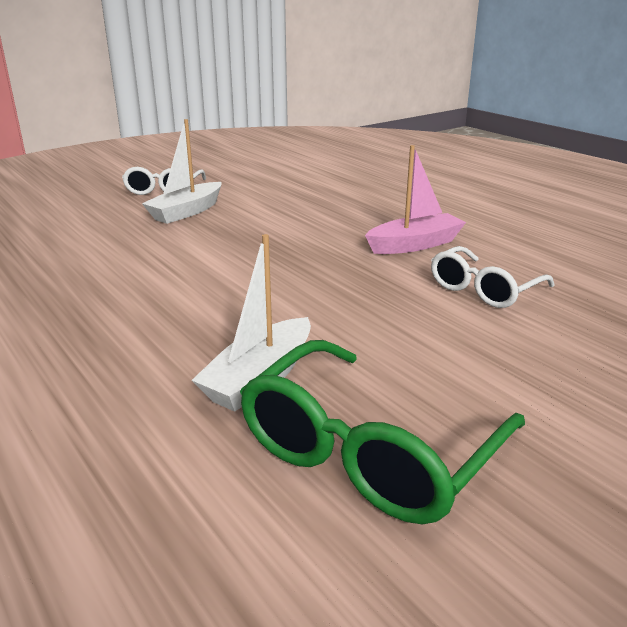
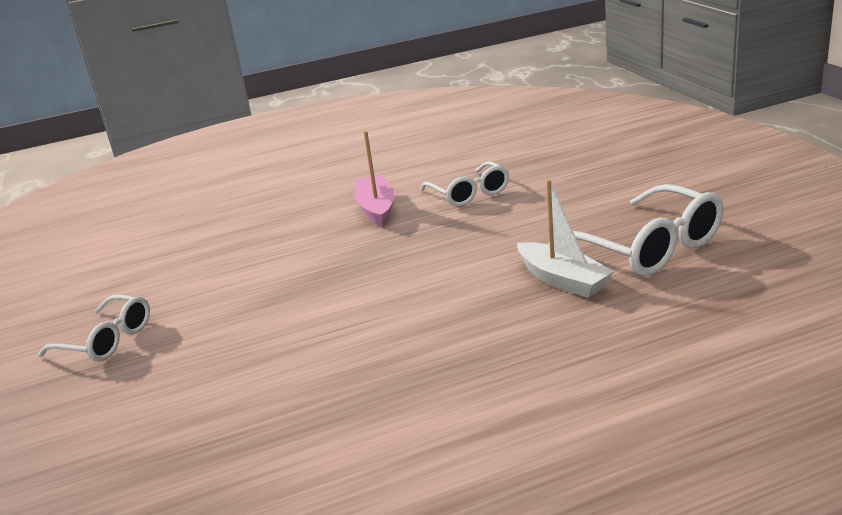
camera: 70 degrees left, 0 degrees up
white boat [142,119,222,224] -> none
green glasses [240,340,525,524] -> white glasses [549,184,724,276]

